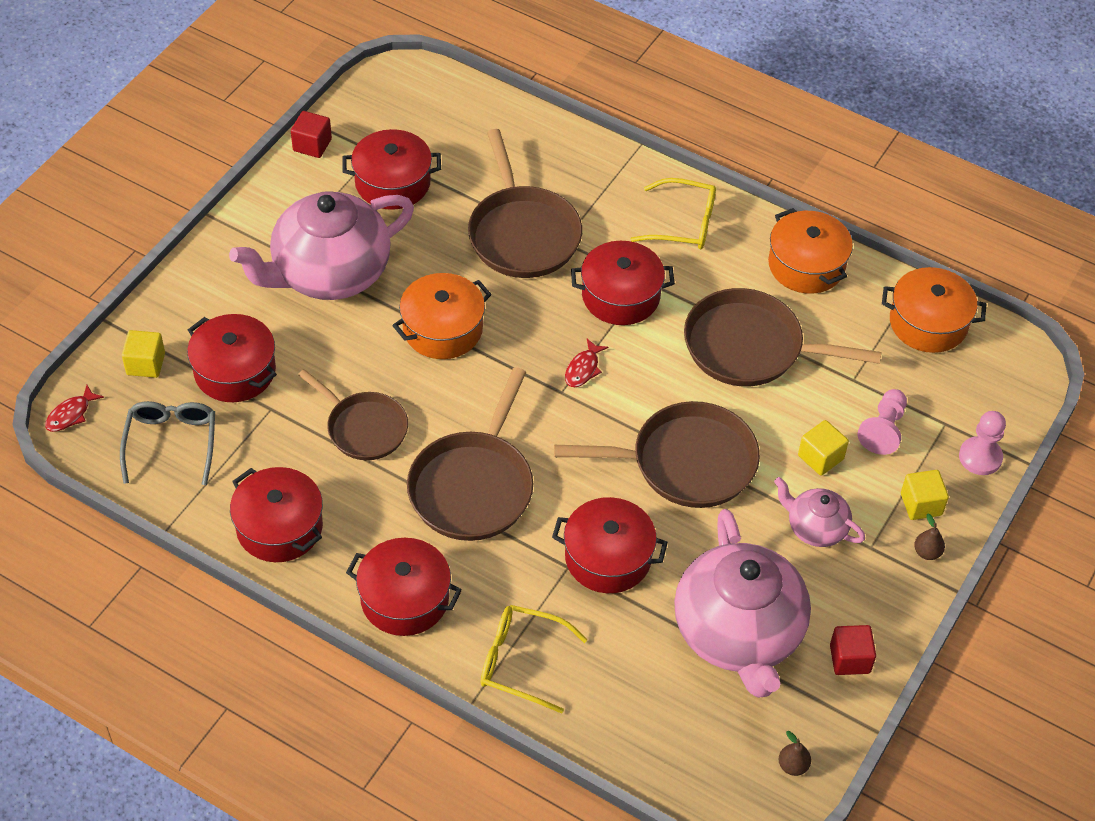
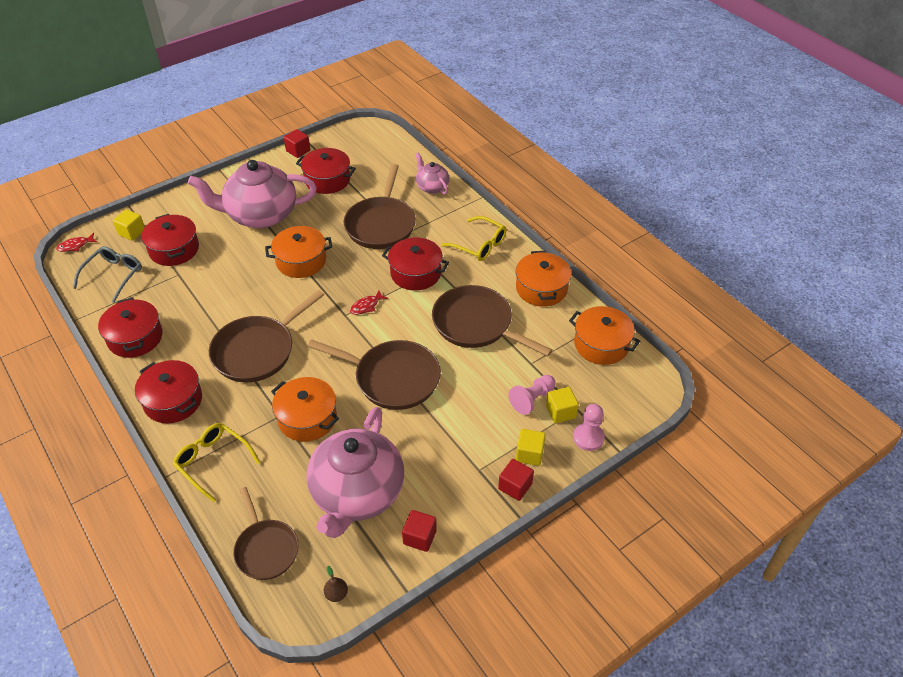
camera: 25 degrees right, 5 degrees down
brown pan [298,369,408,460] -> brown pan moved to [233,487,299,580]
red pot [552,497,668,593] -> orange pot [271,377,339,442]
pink teapot [774,477,865,547] -> pink teapot moved to [415,153,450,195]
yellow cube [798,420,849,476] -> yellow cube moved to [546,387,579,423]
brown pear [914,513,945,560] -> red cube [498,459,534,501]

